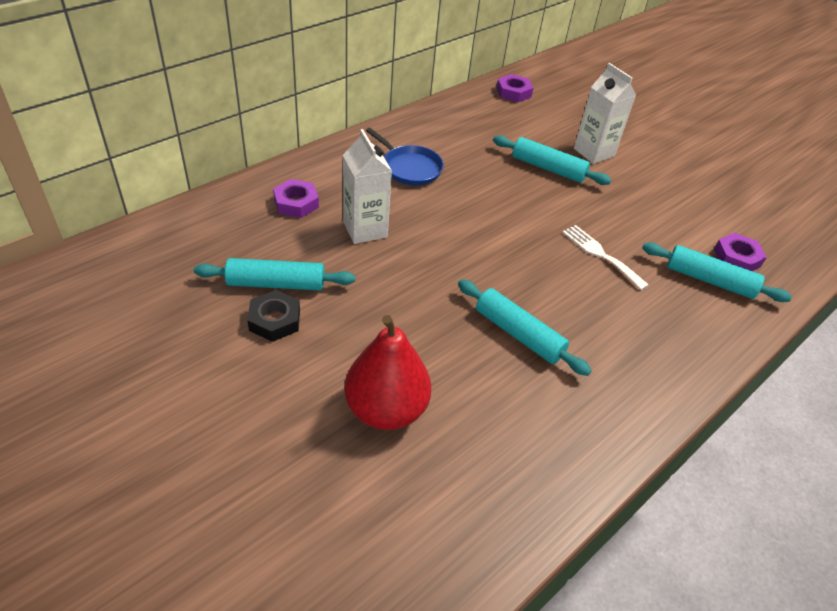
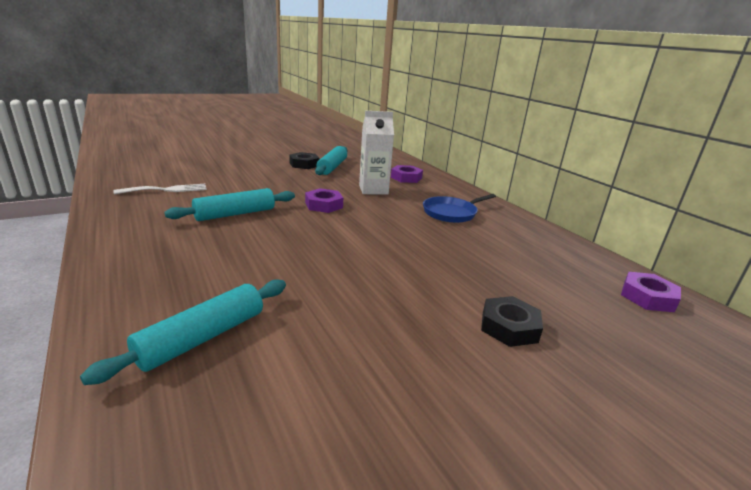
camera: 105 degrees right, 20 degrees down
red pear [344,315,431,430] -> none
turquoise rolling pin [493,135,611,185] -> none
white fork [562,225,649,290] -> white fork moved to [113,184,207,194]
white carton [574,63,636,164] -> black nut [481,296,543,347]
purple nut [714,233,767,271] -> purple nut moved to [305,188,343,213]

